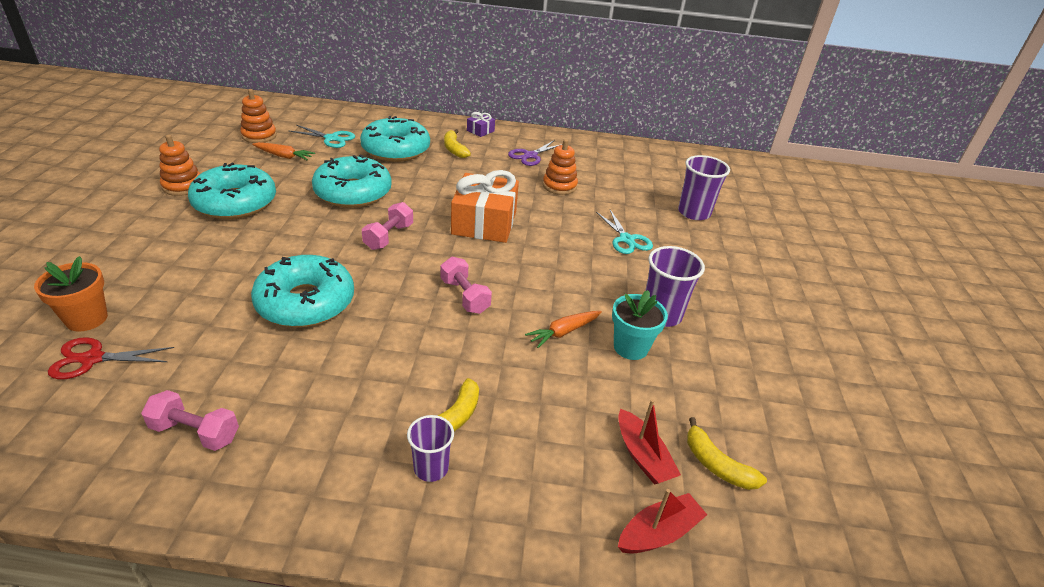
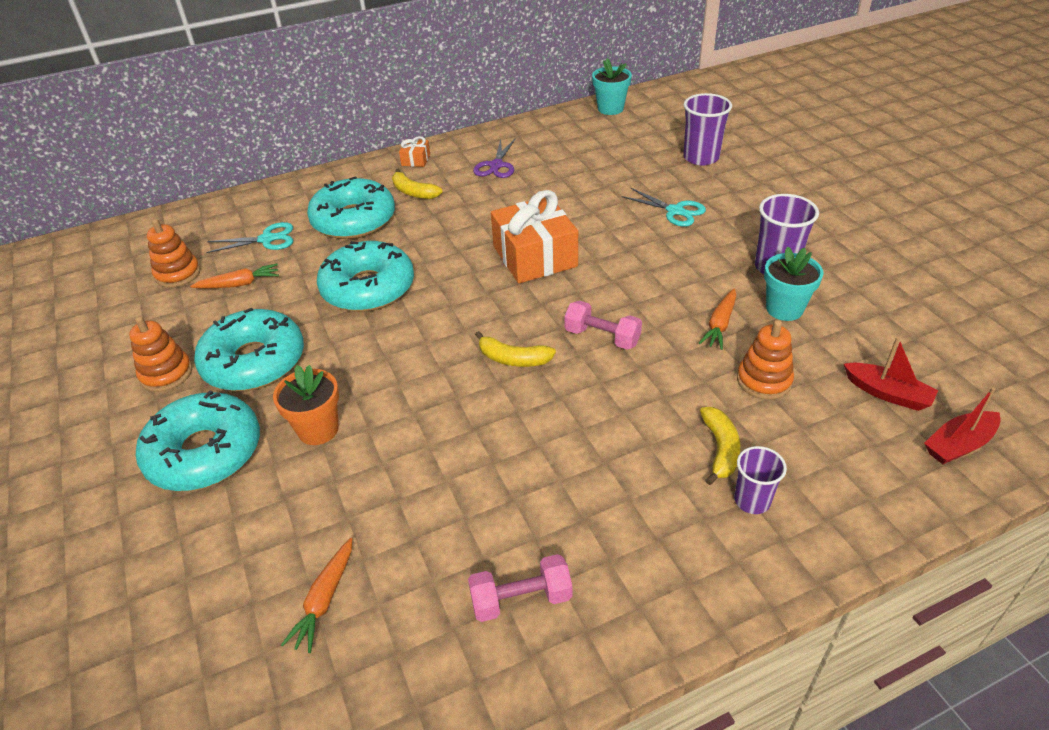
camera: 25 degrees left, 5 degrees up
orange flower pot [34,256,108,331] -> orange flower pot moved to [273,365,339,445]
red scissors [48,337,174,379] -> orange carrot [281,538,352,653]
turquoise donut [251,255,354,328] -> turquoise donut moved to [136,391,260,491]
pink dumbbell [362,202,413,250] -> none
purple gift [467,112,495,137] -> orange gift [399,136,430,167]
orange stacking toy [543,139,578,195] -> orange stacking toy moved to [737,320,794,400]
red boat [618,489,707,554] -> red boat turned 150 degrees counterclockwise [924,387,1001,464]
yellow banana [687,417,767,490] -> yellow banana moved to [475,331,556,367]
none -> turquoise flower pot [592,58,632,115]

